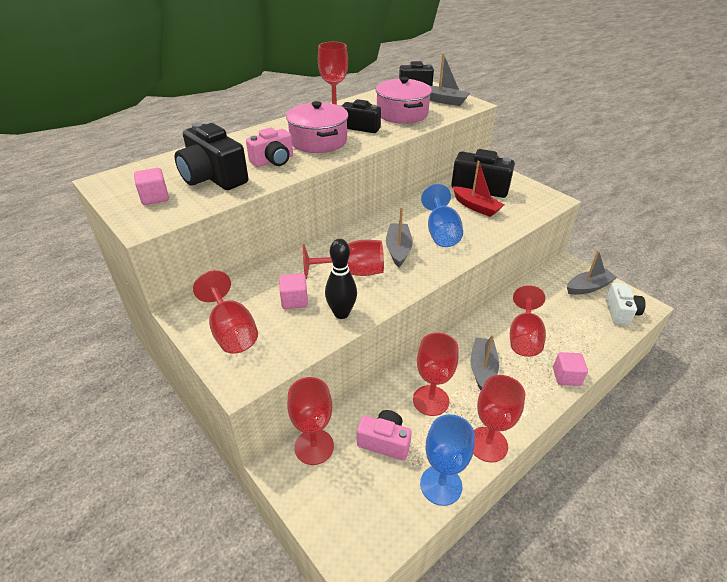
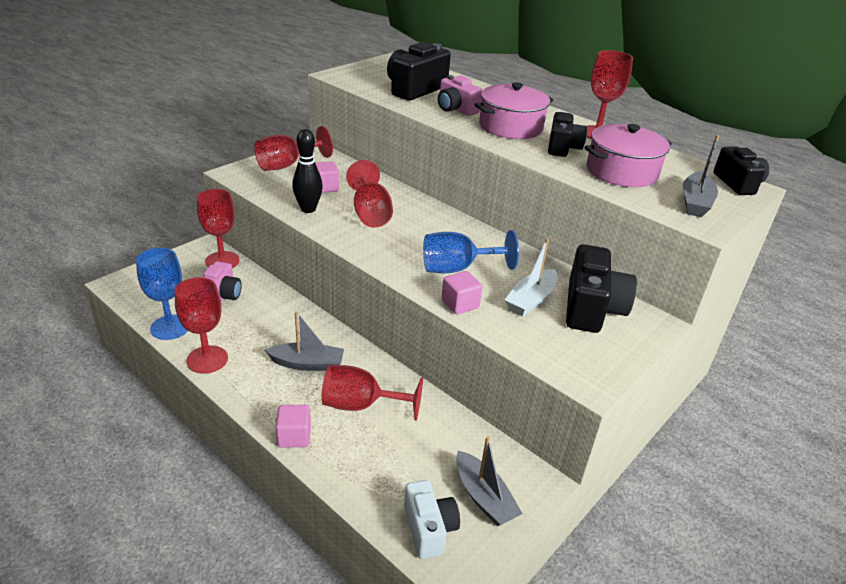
camera: 80 degrees right, 5 degrees down
pink cube [134,168,169,205] -> pink cube moved to [441,271,482,314]
grey boat [386,207,413,267] -> none
red goblet [413,333,458,416] -> none
red boat [453,161,504,217] -> white boat [505,238,558,316]
white camera [606,282,646,325] -> white camera turned 105 degrees counterclockwise [404,480,460,559]

